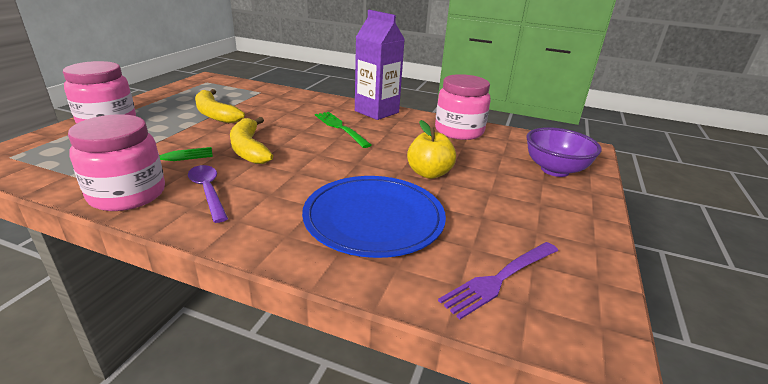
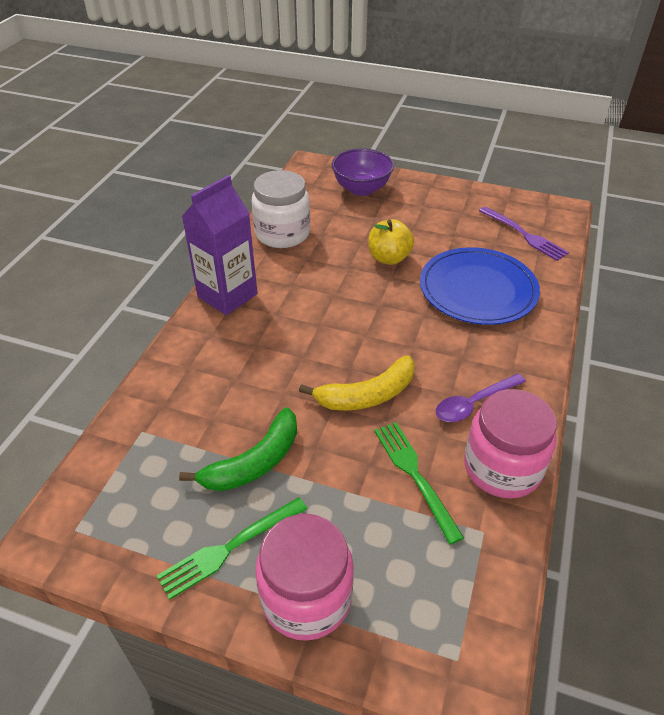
camera: 90 degrees left, 15 degrees up
yellow banana [195,89,245,123] -> green banana [179,408,297,491]
green fork [315,112,372,148] -> green fork moved to [156,497,307,600]
pink jar [435,74,491,140] -> white jar [252,170,310,248]

